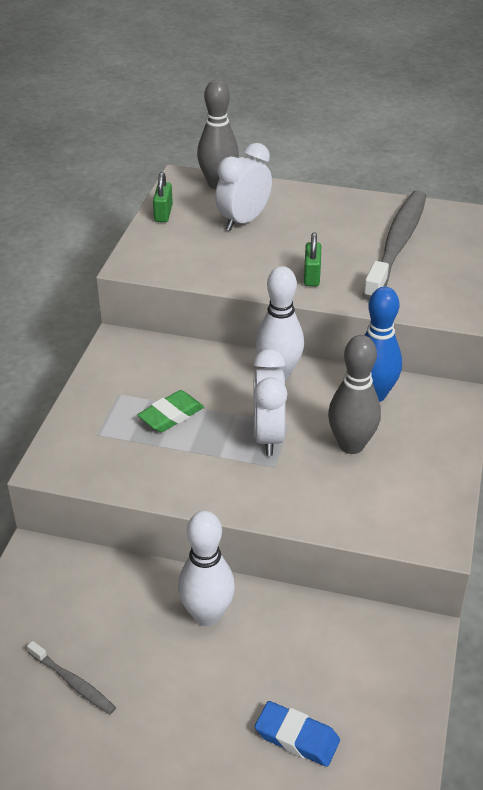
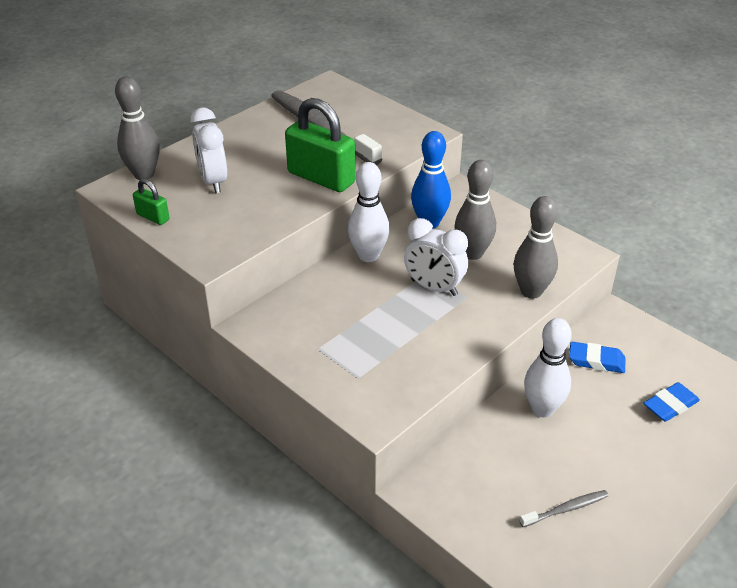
camera: 60 degrees left, 0 degrees up
green eraser [137,390,204,432] -> none
green padlock [304,232,321,286] -> green padlock [285,98,356,192], size x2.06
none -> grey bowling pin [514,196,558,299]
none -> blue eraser [569,342,626,373]

